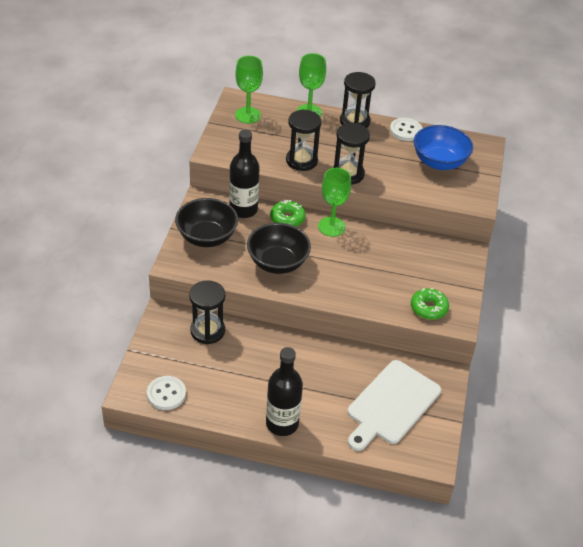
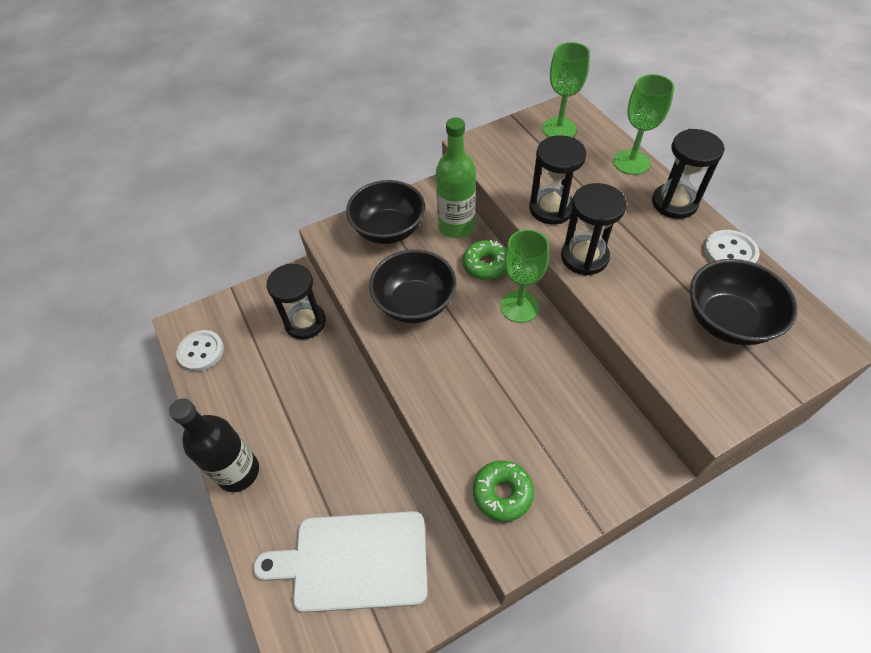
camera: 55 degrees right, 10 degrees up
black bottle [229,130,260,218] -> green bottle [436,117,476,238]
blue bowl [414,125,473,170] -> black bowl [690,259,798,345]

